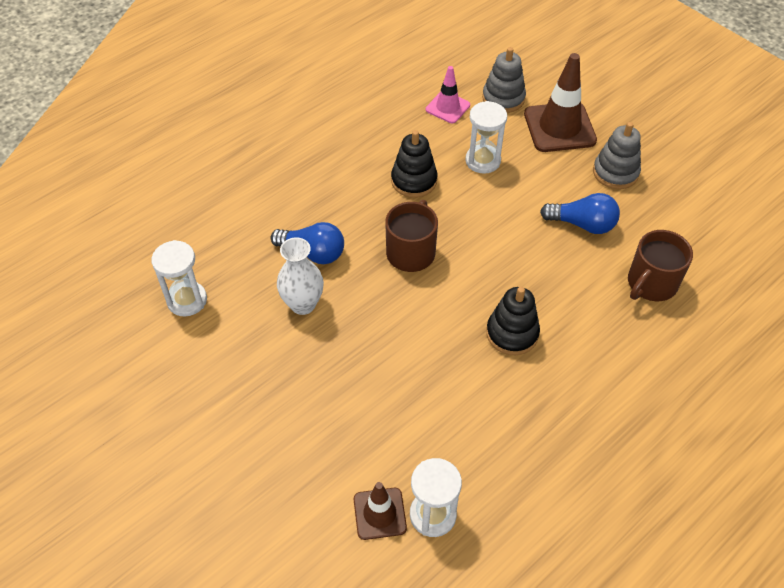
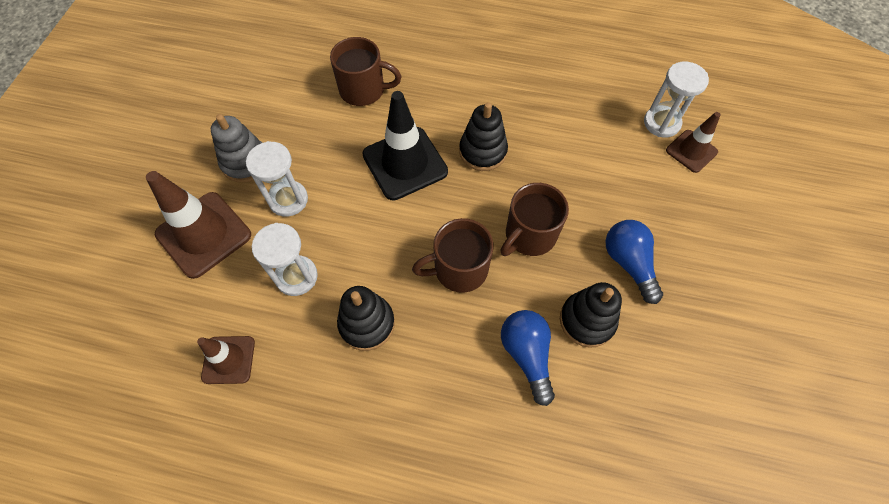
camera: 125 degrees left, 10 degrees up
white hourglass [151,240,207,316] -> white hourglass moved to [246,141,308,217]
white vase [277,237,324,315] -> black stacking toy [560,282,622,348]
pink traffic cone [426,66,470,123] -> brown traffic cone [197,336,255,384]
grey stacking toy [482,47,526,113] -> none
blue light bulb [540,193,620,234] -> blue light bulb moved to [605,220,663,304]
none -> black traffic cone [362,91,448,200]
none -> brown mug [500,183,569,256]

